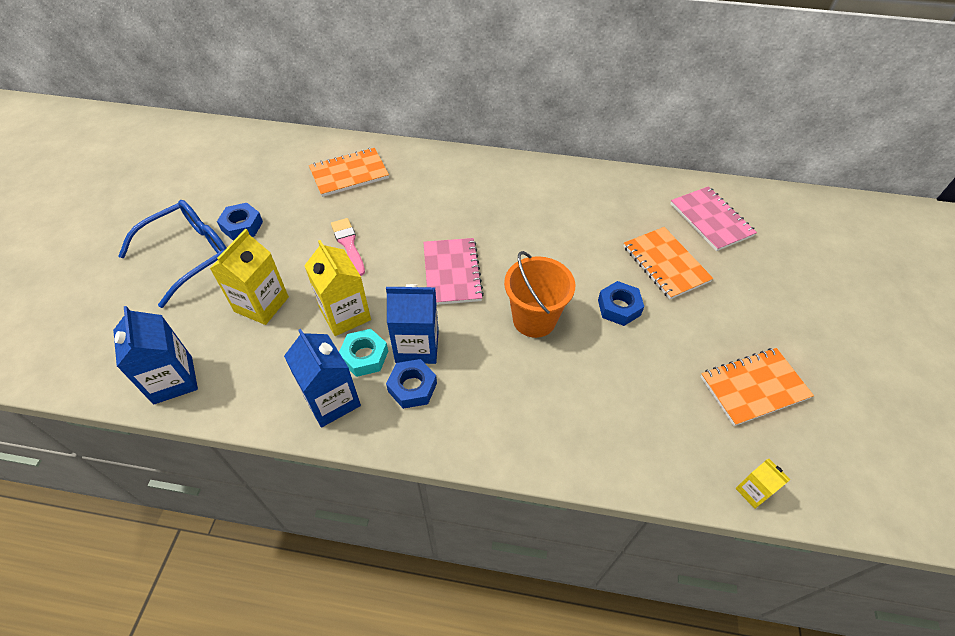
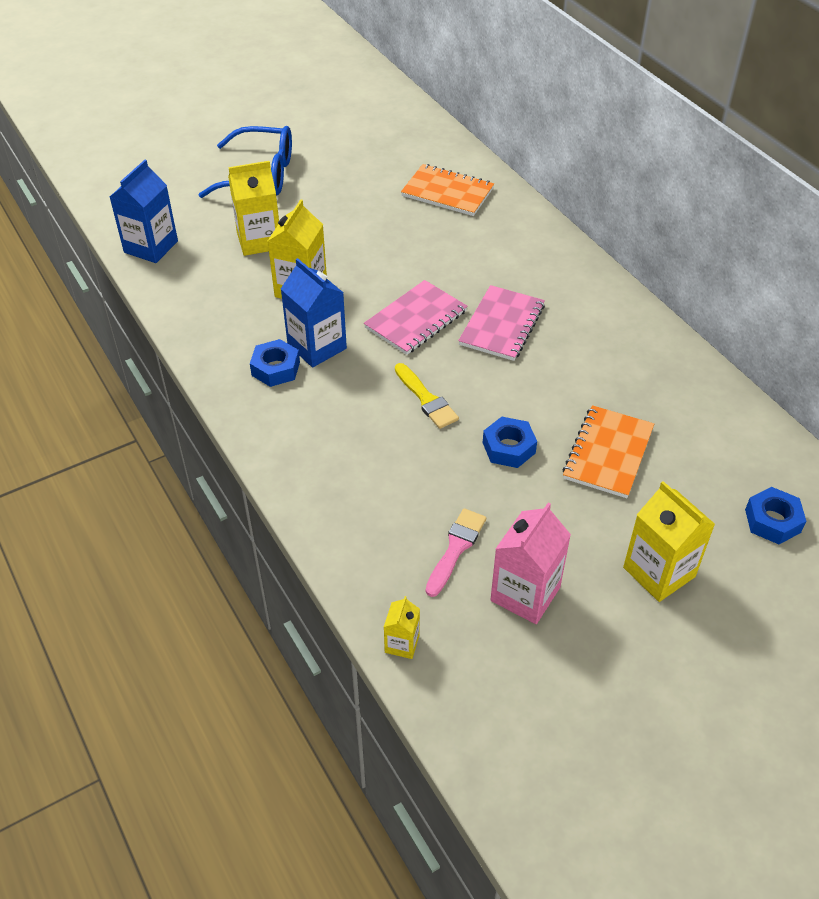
camera: 50 degrees right, 5 degrees down
blue nut [217,203,263,241] -> blue nut moved to [745,487,806,544]
blue carton [284,329,361,427] -> none
pink brush [331,218,365,276] -> pink brush moved to [426,508,486,597]
turquoise nut [339,329,388,377] -> none
orange bucket [504,251,575,338] -> yellow brush [395,363,459,429]
pink notebook [670,186,757,251] -> pink notebook moved to [458,285,545,361]
orange notebook [701,348,814,426] -> pink carton [490,502,571,624]
none -> yellow carton [623,481,715,602]

